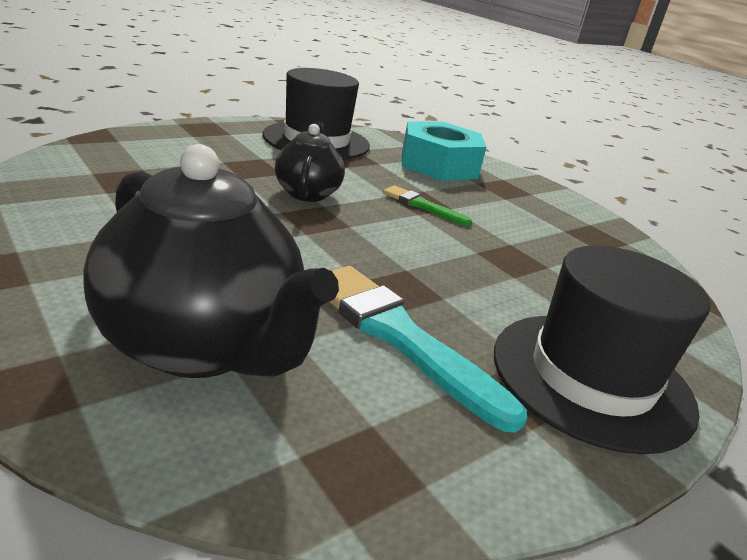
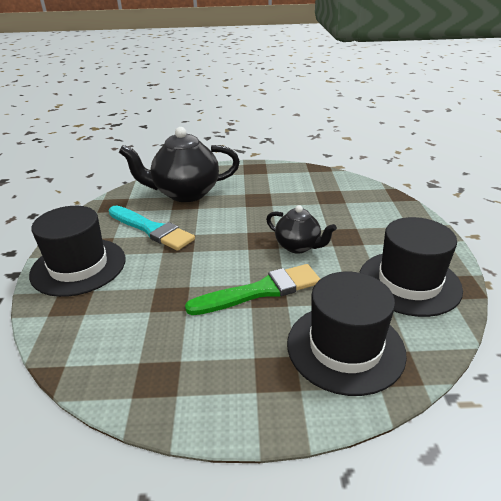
camera: 130 degrees right, 5 degrees up
turquoise brush [330,266,527,433] -> turquoise brush turned 45 degrees clockwise [109,205,195,251]
green brush [383,185,472,226] -> green brush [185,264,320,315], size x1.83
turquoise nut [402,121,486,181] -> black hat [287,272,407,396]

